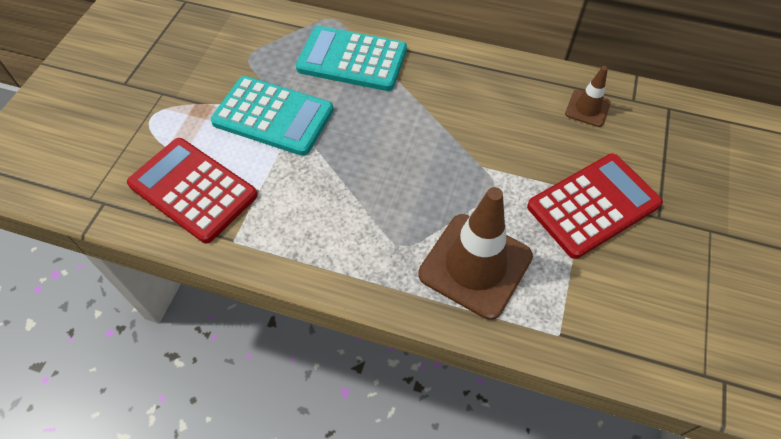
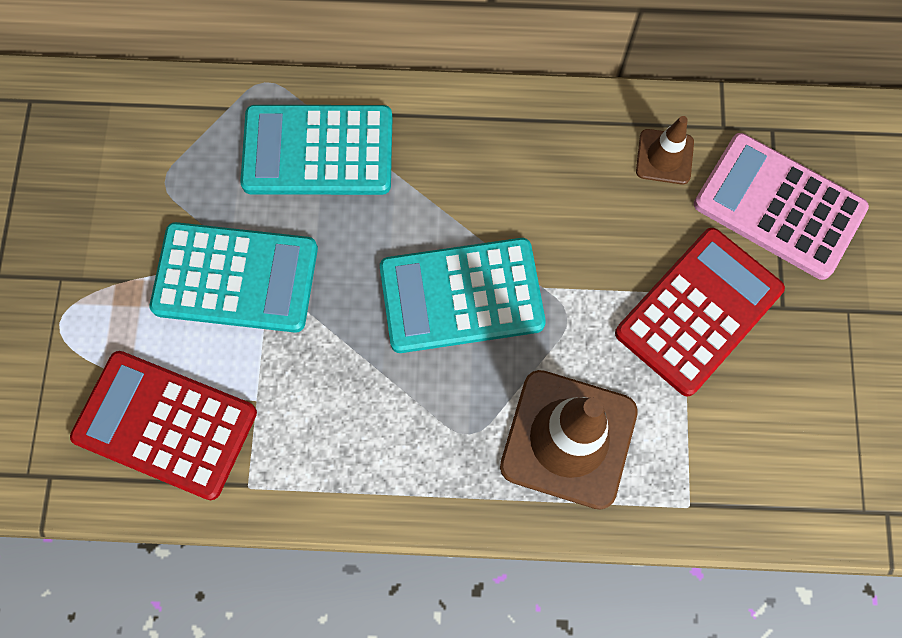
camera: 15 degrees left, 15 degrees up
none -> turquoise calculator [380,238,546,353]
none -> pink calculator [694,133,869,280]

